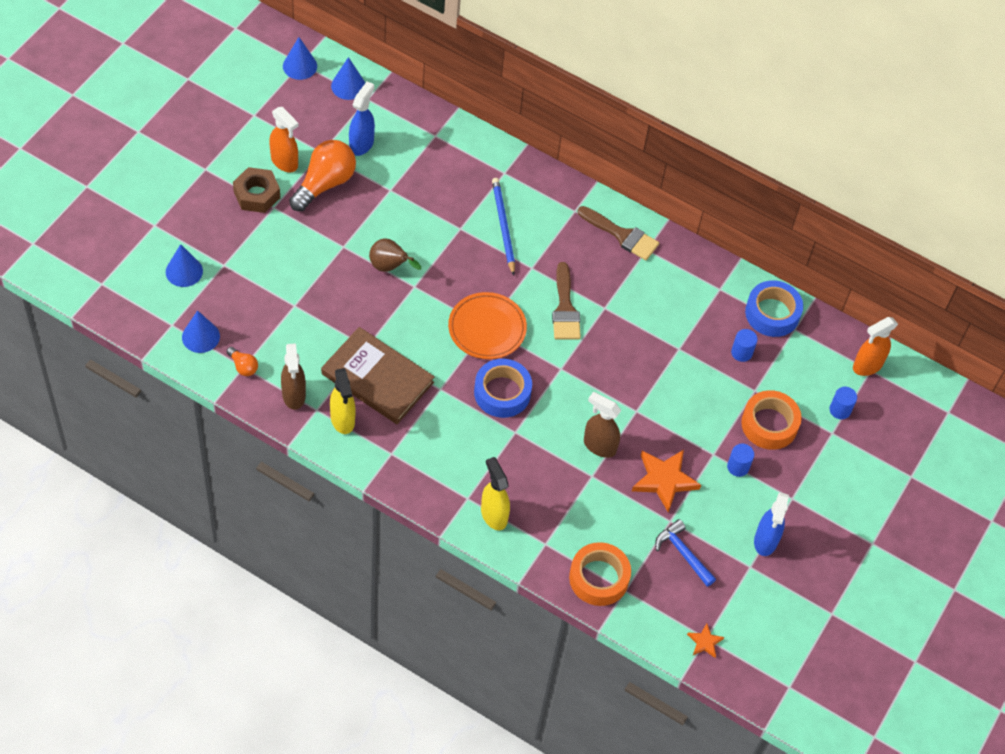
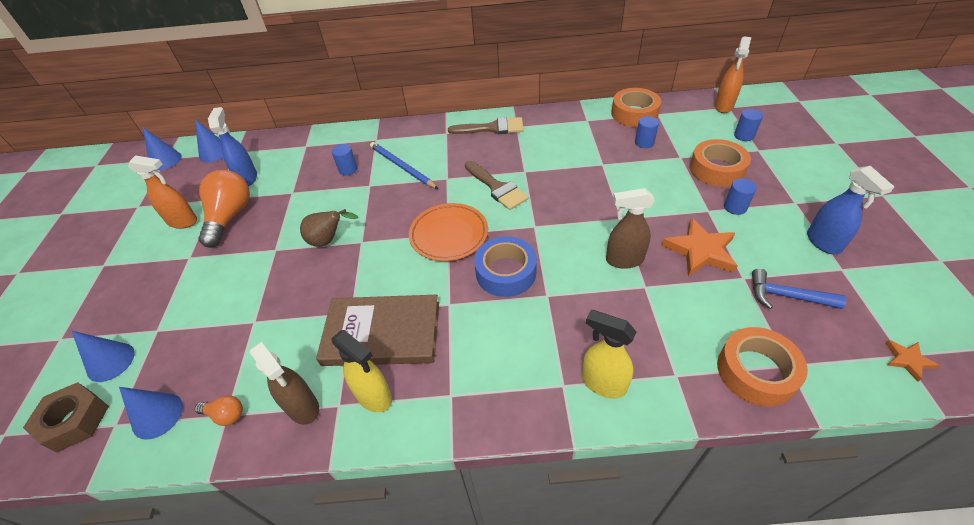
camera: 25 degrees left, 10 degrees down
brown nut [233,167,280,213] -> brown nut moved to [23,382,109,453]
blue tape [745,280,803,337] -> orange tape [611,88,661,127]
none -> blue cylinder [332,144,357,176]

